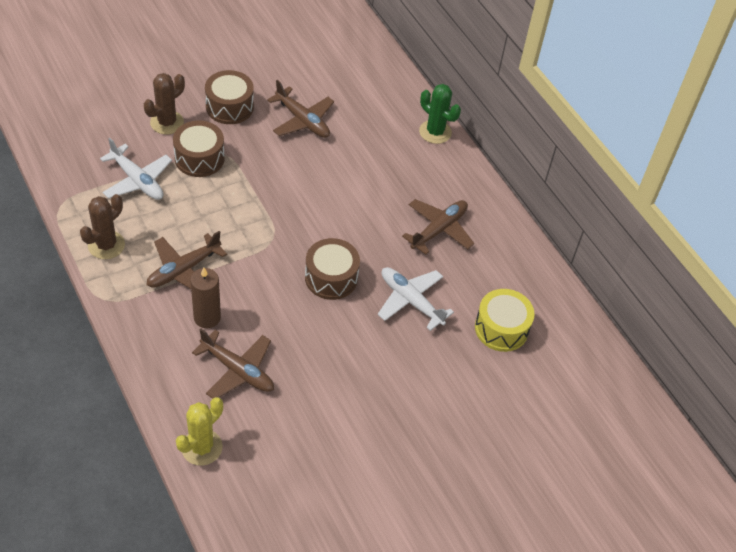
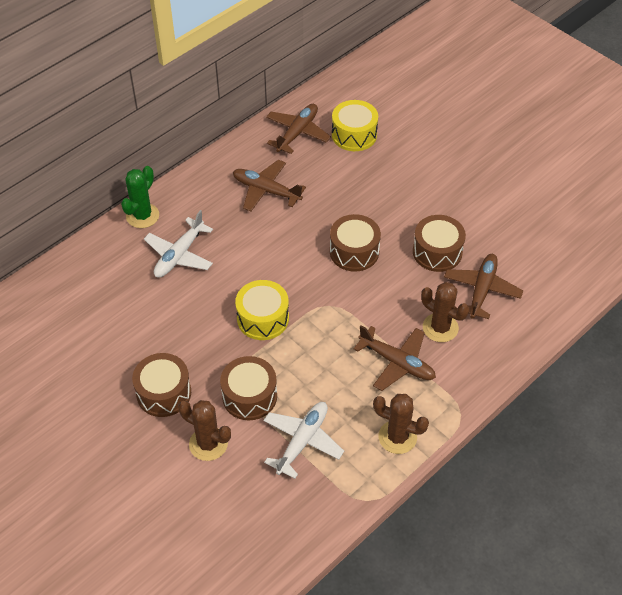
camera: 100 degrees left, 0 degrees up
yellow cactus [176,397,223,466] -> none
brown candle [190,267,221,328] -> brown cactus [421,282,469,342]
brown plane [267,80,334,138] -> brown plane moved to [266,104,331,154]
white plane [378,267,454,331] -> white plane moved to [144,210,213,277]
none -> yellow drum [235,280,289,340]
none -> brown drum [413,215,466,272]

